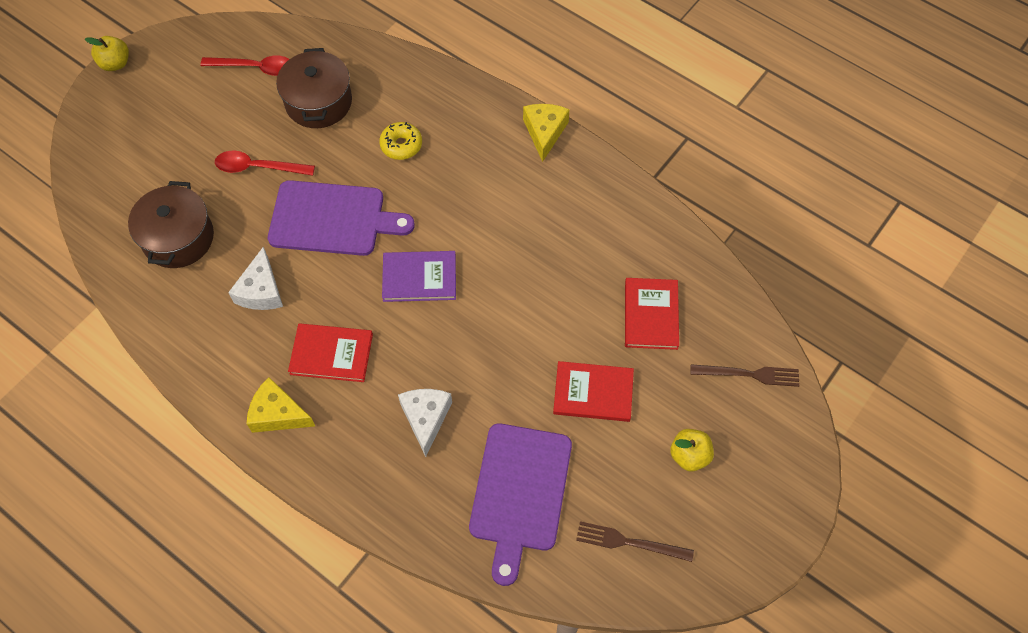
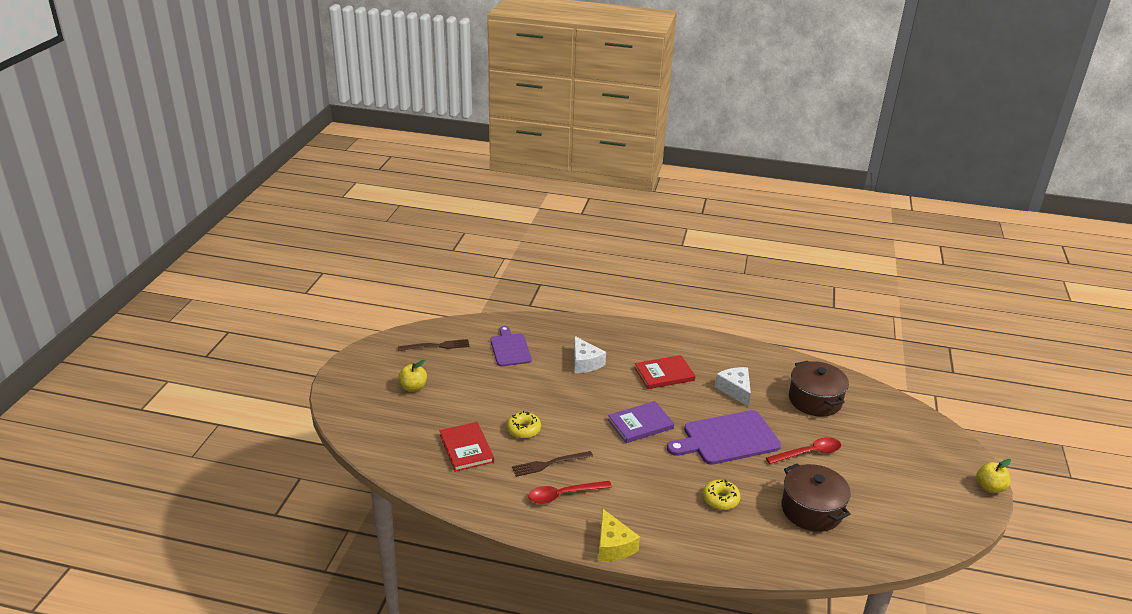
camera: 155 degrees right, 30 degrees down
red spoon [200,56,289,76] -> red spoon moved to [528,481,612,504]
yellow cheese [247,377,315,433] -> none
purple cutting board [469,423,572,586] -> purple cutting board [490,326,532,366], size x0.64
red book [553,361,634,422] -> none
brown fork [690,364,799,387] -> brown fork moved to [512,451,593,477]
none -> yellow donut [507,411,541,439]

